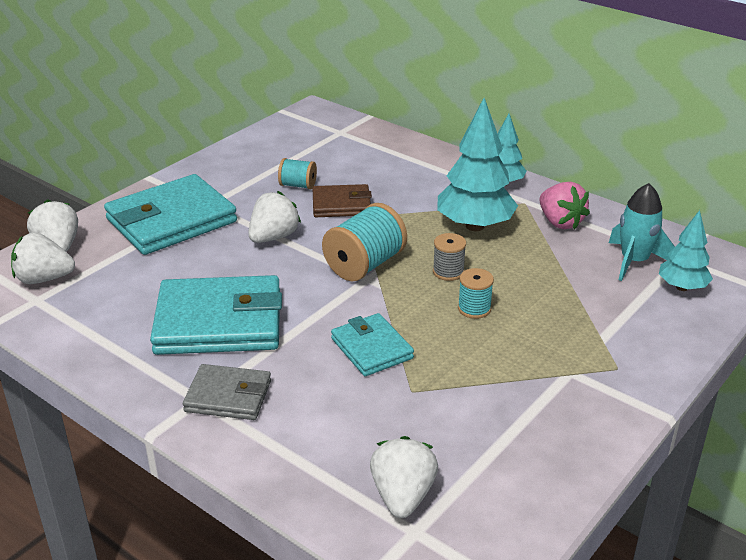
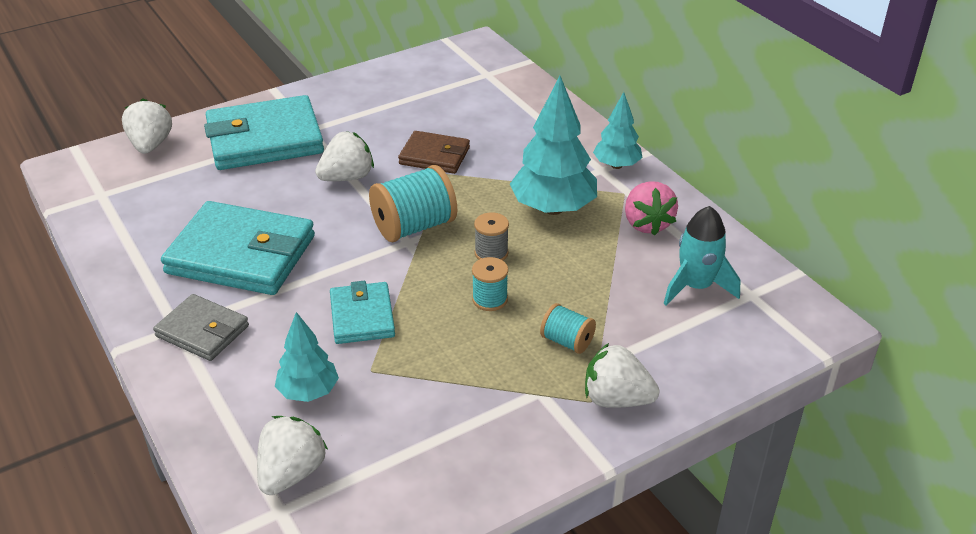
camera: 20 degrees right, 5 degrees up
white strawberry [11,232,75,284] -> white strawberry moved to [585,343,659,408]
turquoise spool [278,158,317,189] -> turquoise spool moved to [540,303,596,354]
turquoise tree [659,210,713,291] -> turquoise tree moved to [275,312,339,402]

